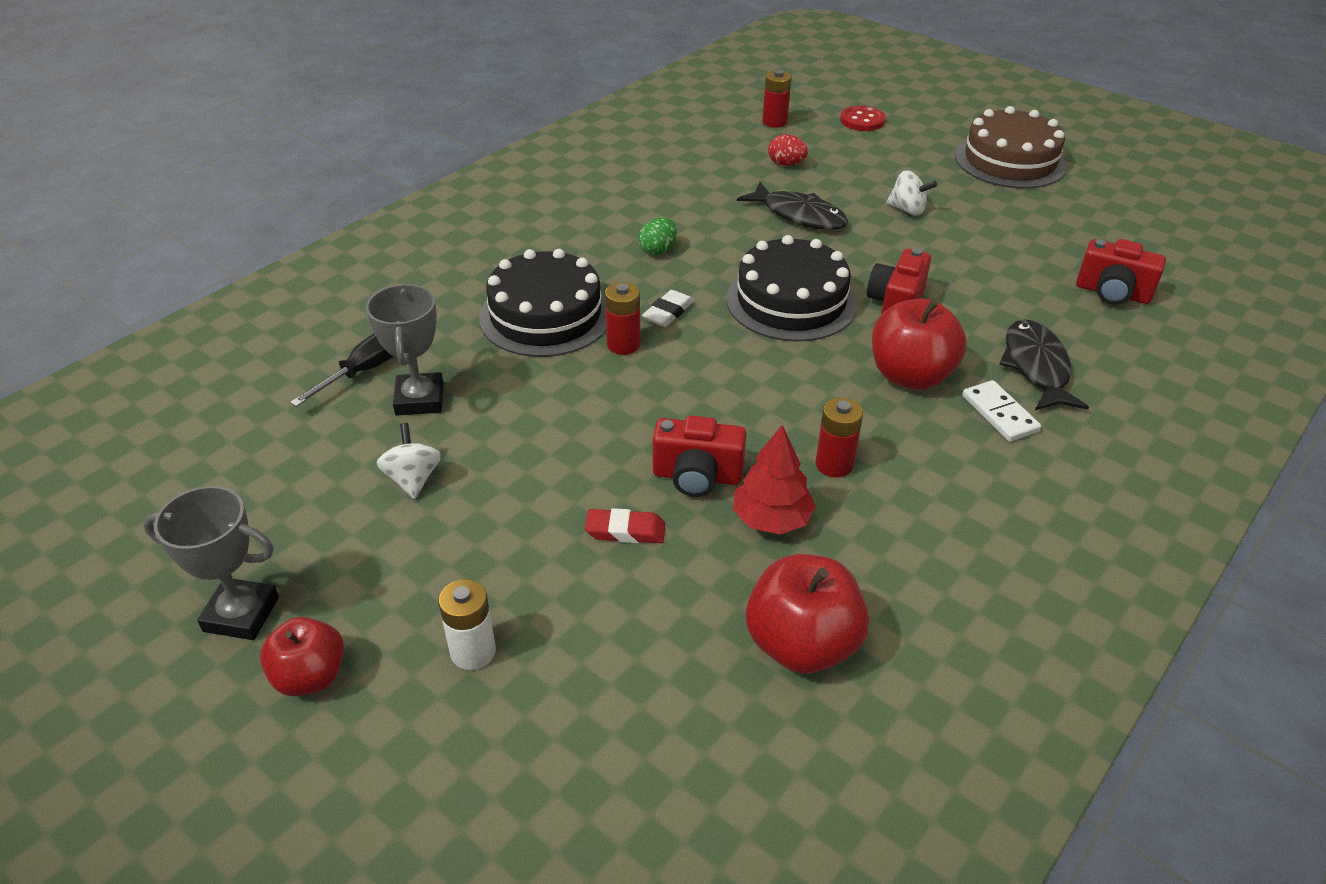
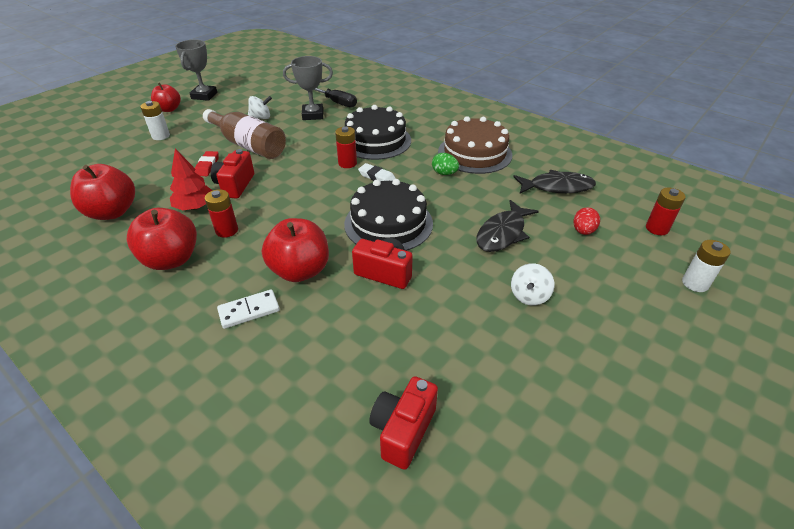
camera: 90 degrees right, 0 degrees up
red button [840,106,885,131] -> white battery [682,240,731,292]
brown cake [955,106,1067,189] -> brown cake moved to [438,116,512,174]
black fish [999,319,1089,410] -> black fish moved to [513,170,596,193]
none -> red apple [127,208,197,270]
none -> brown bottle [203,109,286,159]

